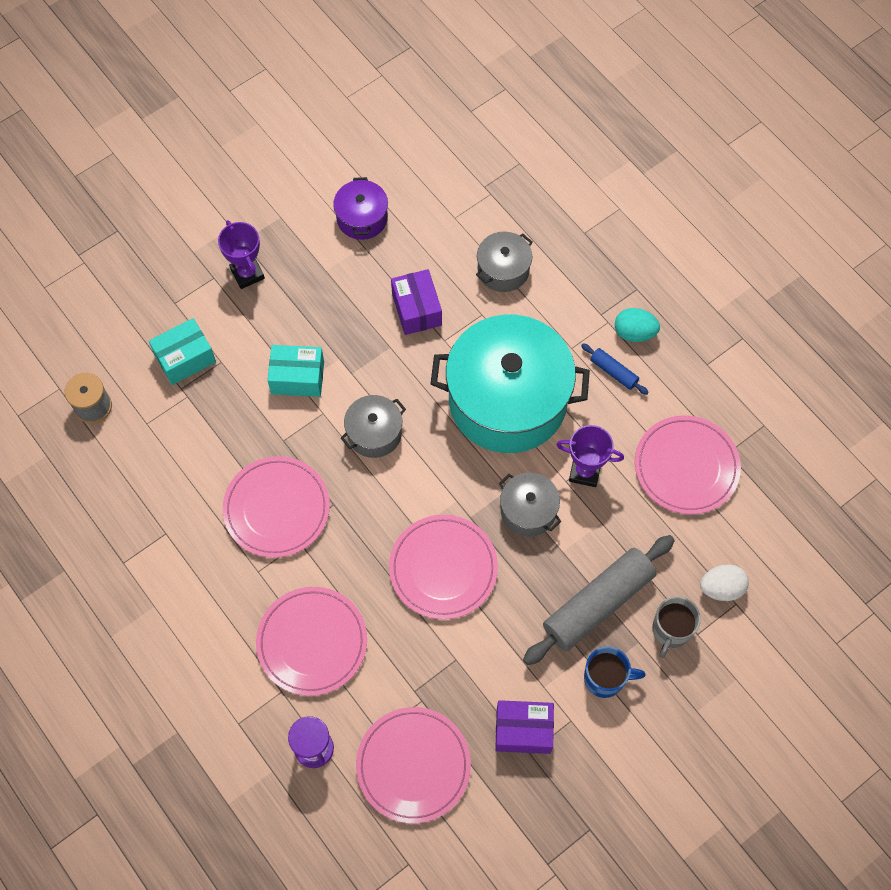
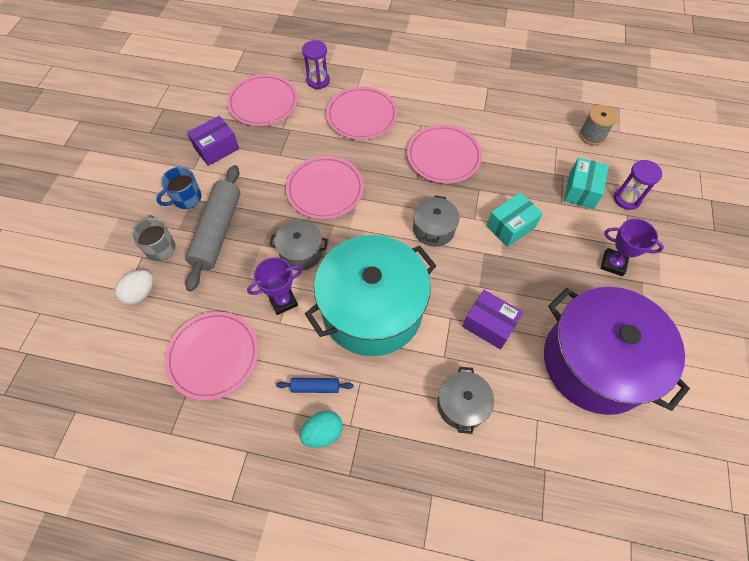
camera: 140 degrees right, 5 degrees down
purple pot [333,177,388,240] -> purple pot [544,287,690,415], size x2.20
none -> purple hourglass [614,160,662,210]

